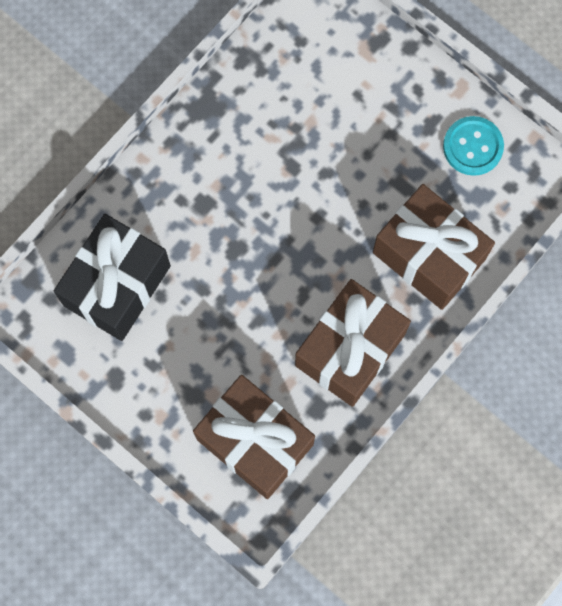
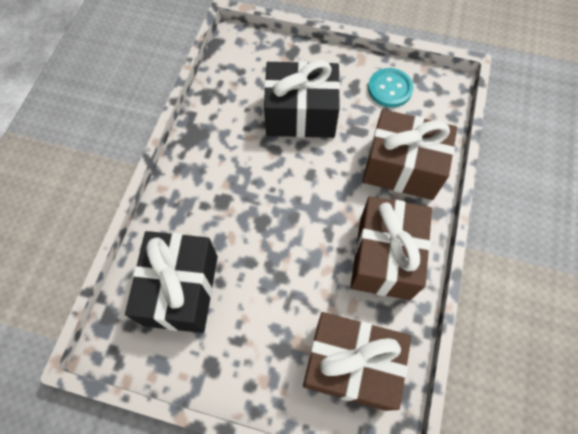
camera: 25 degrees left, 10 degrees down
none -> black gift [264,60,340,138]

